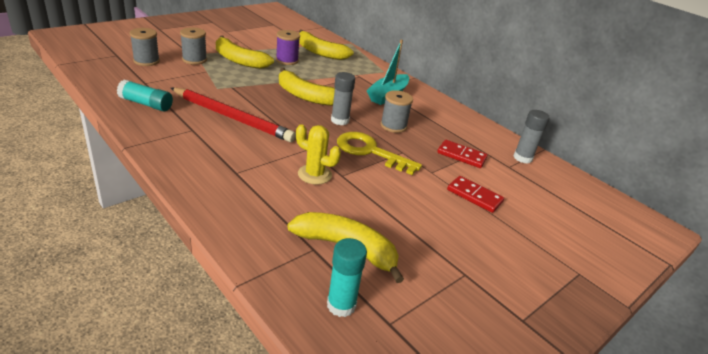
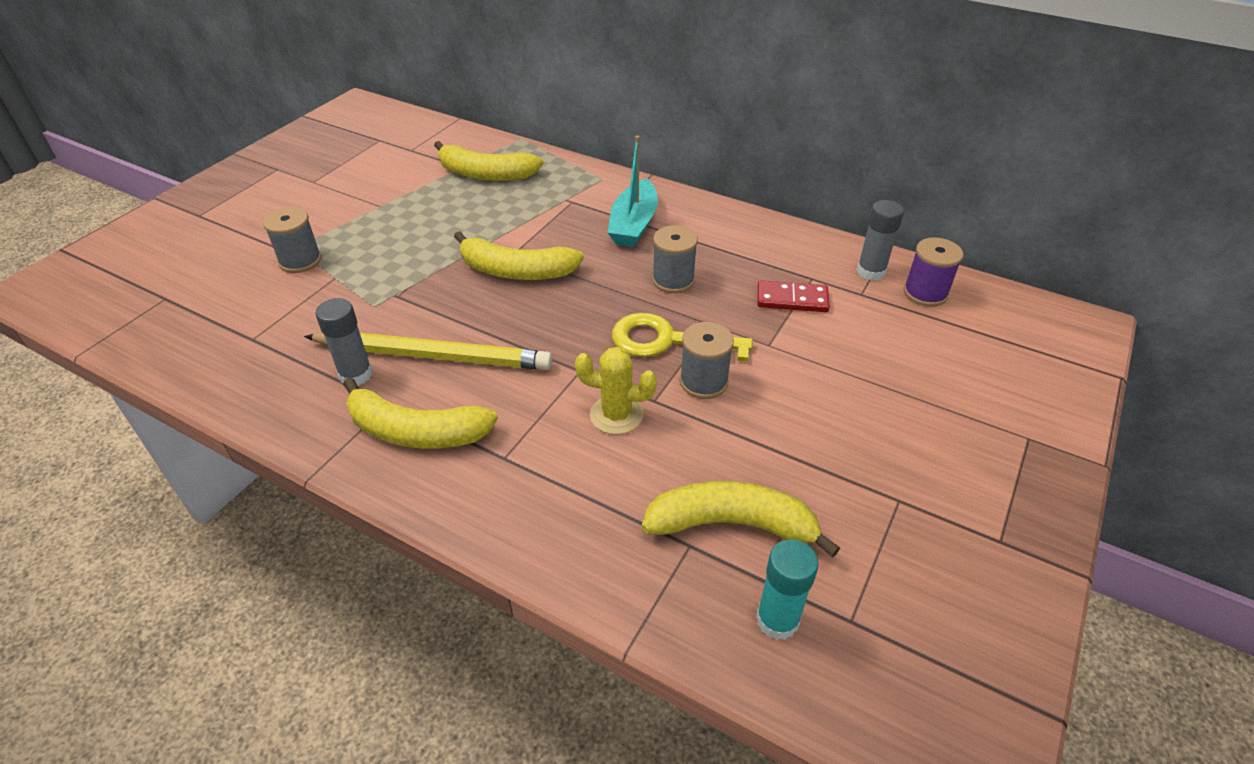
camera: 15 degrees left, 10 degrees up
turquoise glue stick [117,80,173,111] -> none
grey spool [130,28,160,66] -> grey spool moved to [680,322,734,399]
red pencil [171,88,296,142] -> yellow pencil [304,333,553,370]
yellow banana [216,35,274,69] -> yellow banana moved to [343,377,498,449]
purple spool [276,30,300,65] -> purple spool moved to [904,237,963,307]
grey glue stick [331,72,355,125] -> grey glue stick moved to [316,298,373,386]
red domino [447,176,504,213] -> none

